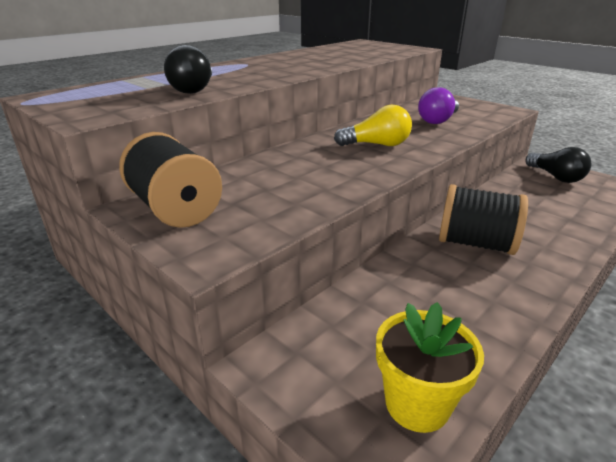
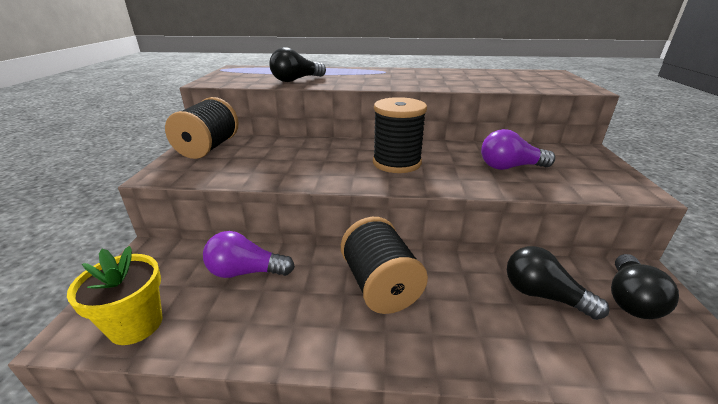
camera: 50 degrees right, 0 degrees up
yellow light bulb [334,105,412,146] -> black spool [373,97,427,173]
none -> purple light bulb [203,231,295,278]
none -> black light bulb [507,246,609,320]

